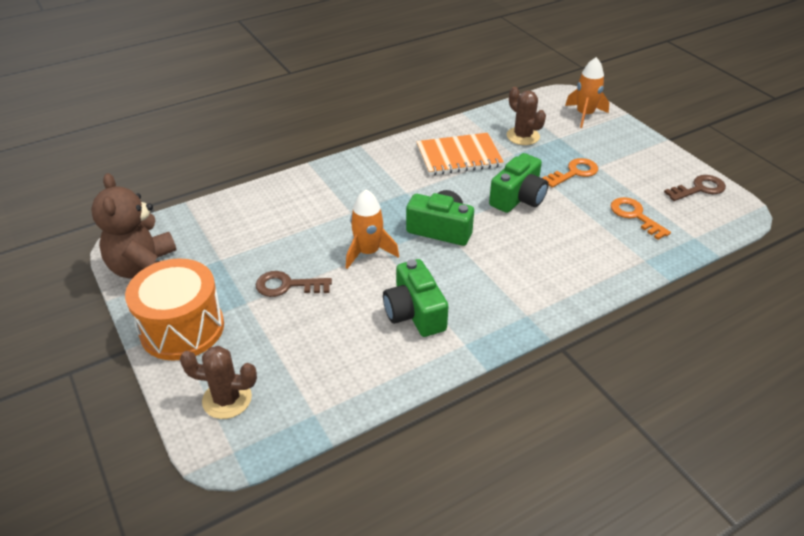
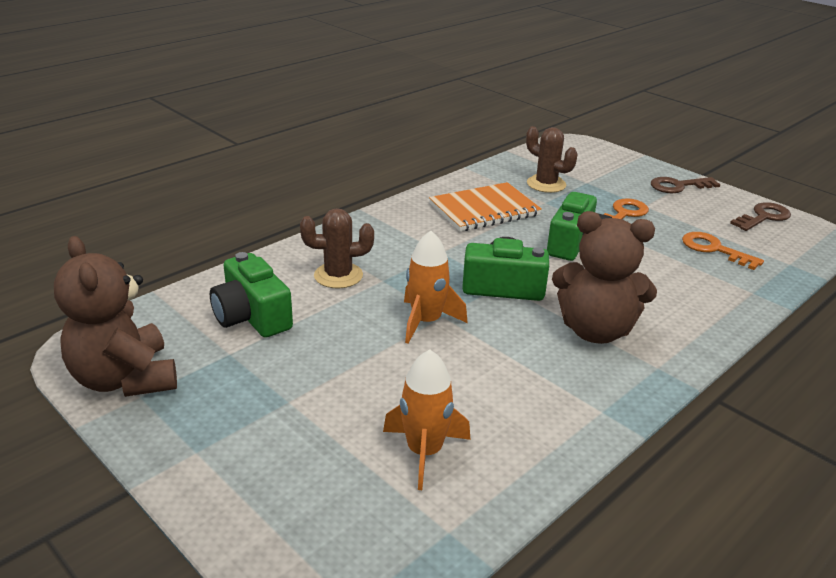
camera: 15 degrees left, 10 degrees down
orange drum [125,258,224,361] -> none
brown cactus [180,346,257,419] -> brown cactus moved to [300,208,374,288]
brown key [256,271,332,297] -> brown key moved to [651,177,720,193]
green camera [383,259,448,337] -> green camera moved to [210,252,293,338]
orange rocket [565,57,609,128] -> orange rocket moved to [383,349,471,490]
none -> brown teddy bear [552,211,657,344]

